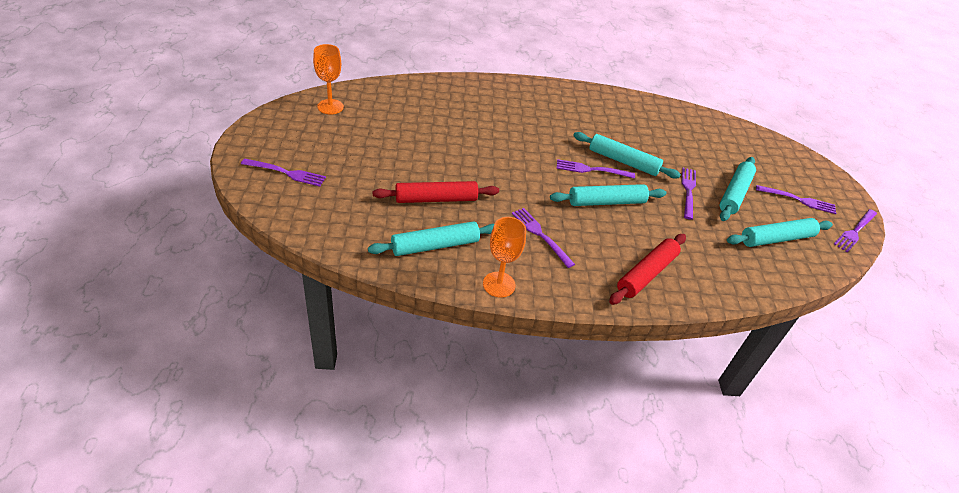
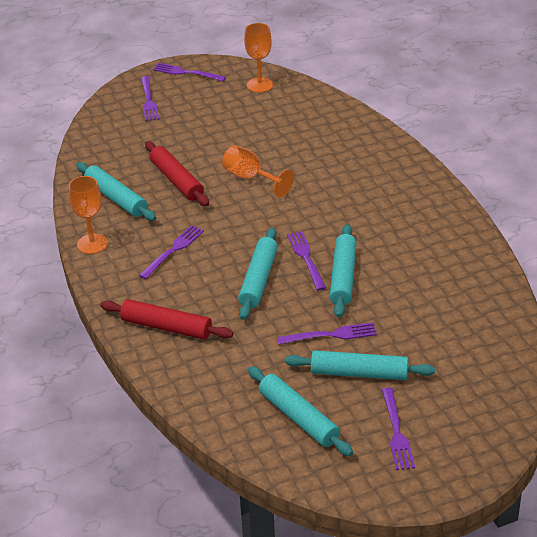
camera: 75 degrees right, 5 degrees down
turquoise rolling pin [550,184,666,206] -> turquoise rolling pin turned 45 degrees clockwise [238,227,278,320]
purple fork [834,209,877,252] -> purple fork moved to [153,63,226,82]
none -> orange goblet [222,145,294,197]

